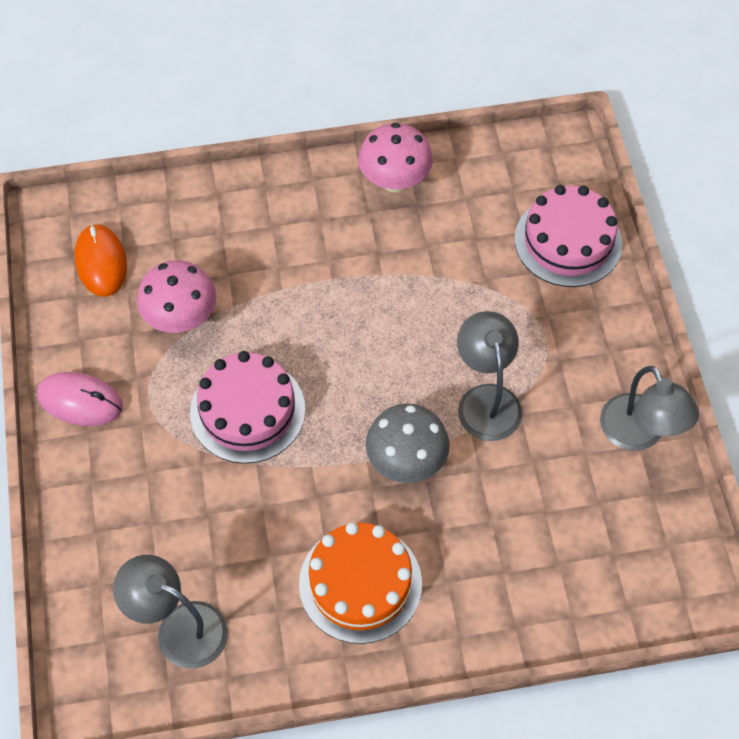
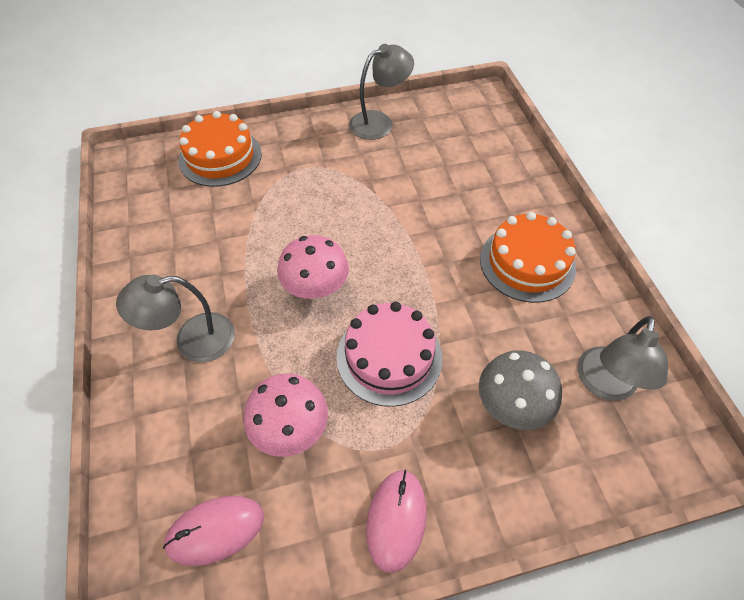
camera: 95 degrees left, 5 degrees down
orange mouse [74,224,127,297] -> pink mouse [163,496,264,566]
pink mushroom [358,123,433,192] -> pink mushroom moved to [277,235,349,300]
grey mushroom [366,404,450,483] -> grey mushroom moved to [479,350,562,430]
grey lamp [457,311,522,441] -> grey lamp moved to [116,275,235,362]
pink cake [515,185,622,287] -> orange cake [178,111,262,187]

